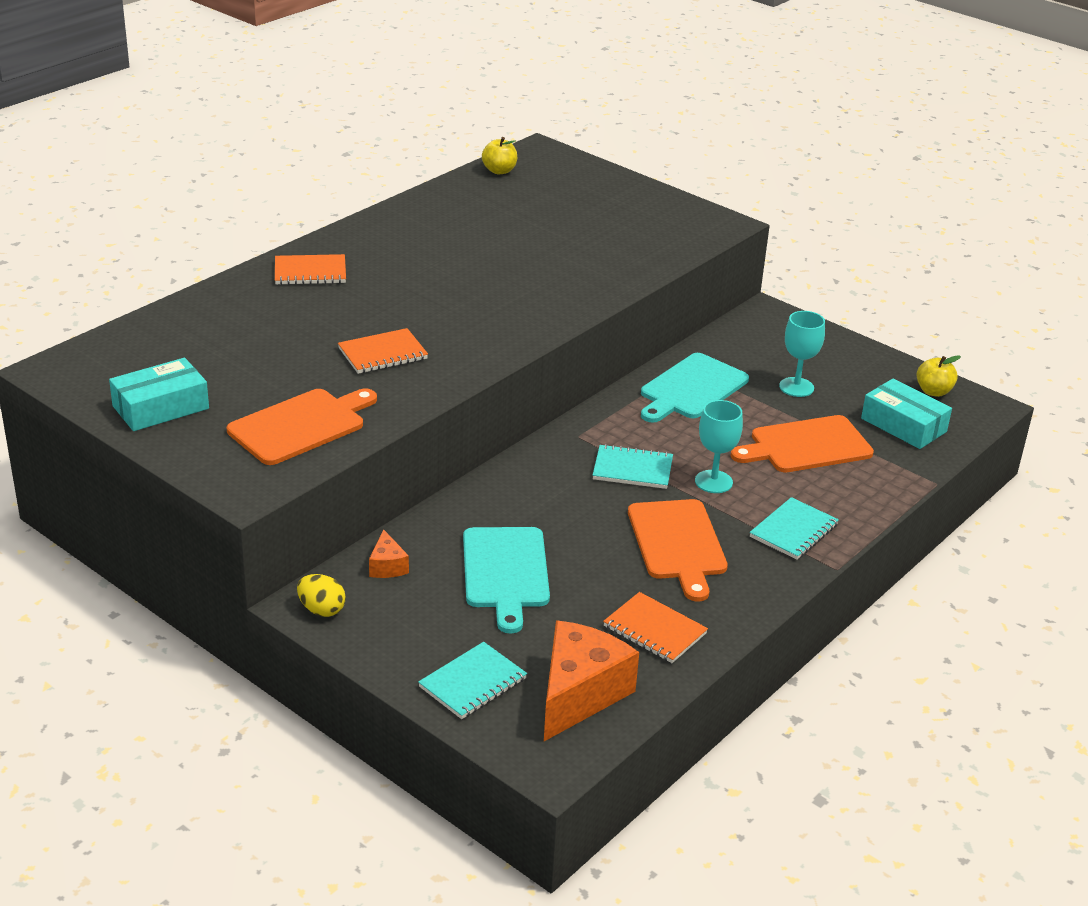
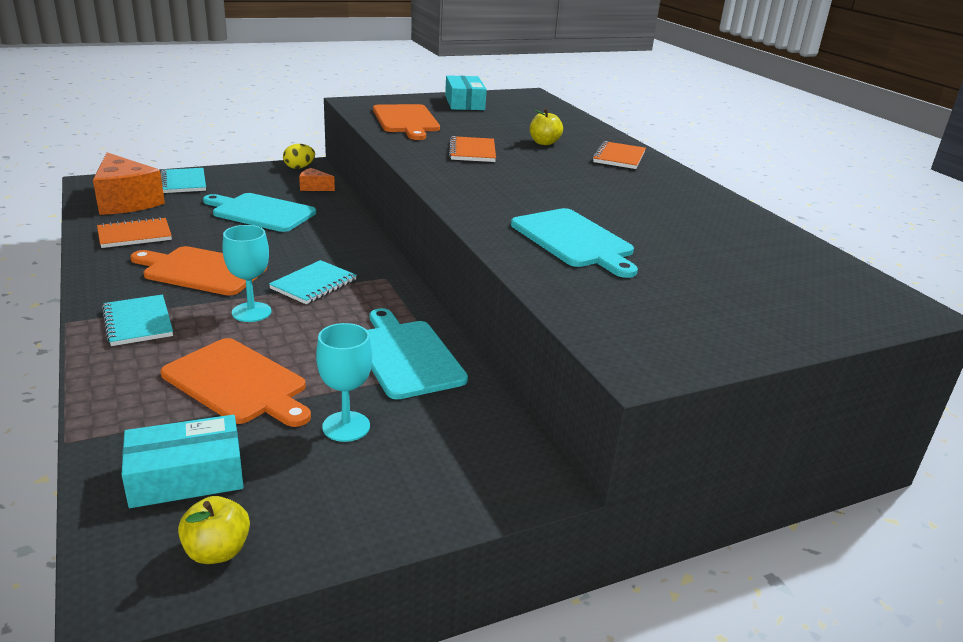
camera: 115 degrees right, 5 degrees down
yellow apple [482,137,517,174] -> yellow apple moved to [530,108,563,145]
orange cutting board [731,415,874,472] -> orange cutting board turned 120 degrees clockwise [161,338,311,427]
none -> turquoise cutting board [511,208,638,278]

